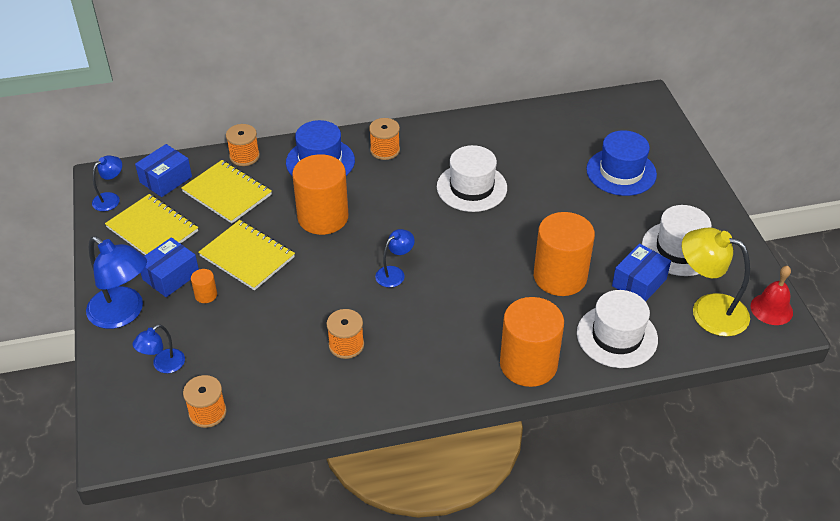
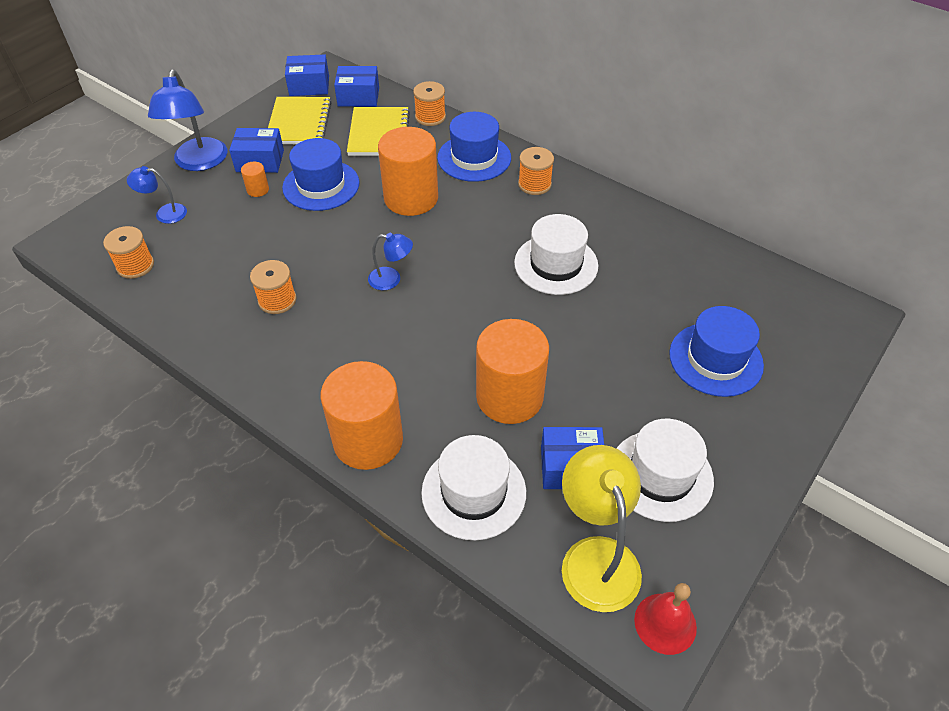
camera: 50 degrees right, 5 degrees up
blue lamp [92,155,122,211] -> blue box [285,54,329,96]
yellow notebook [198,220,295,290] -> blue hat [282,138,359,211]

